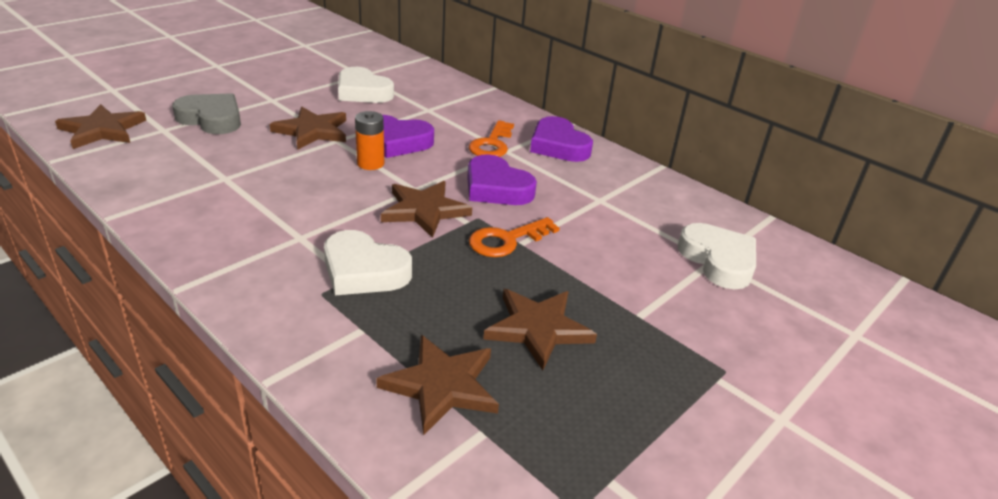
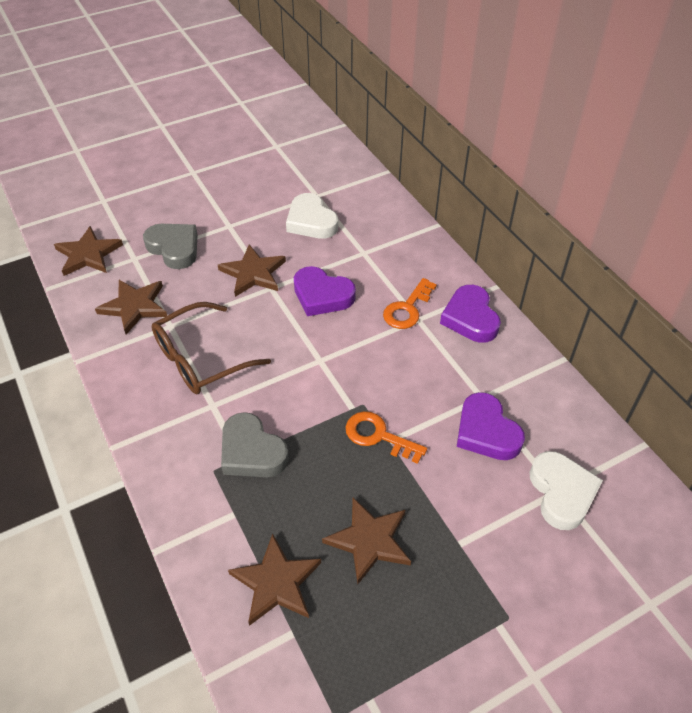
camera: 20 degrees right, 15 degrees up
white heart [324,230,412,295] -> grey heart [221,412,289,477]
orange battery [355,111,384,170] -> none
brown star [381,181,472,238] -> brown star moved to [95,280,167,335]
purple heart [467,154,537,205] -> purple heart moved to [457,392,525,460]
orange key [469,217,560,257] -> orange key turned 45 degrees clockwise [345,411,427,464]
none -> brown glasses [152,302,271,394]

